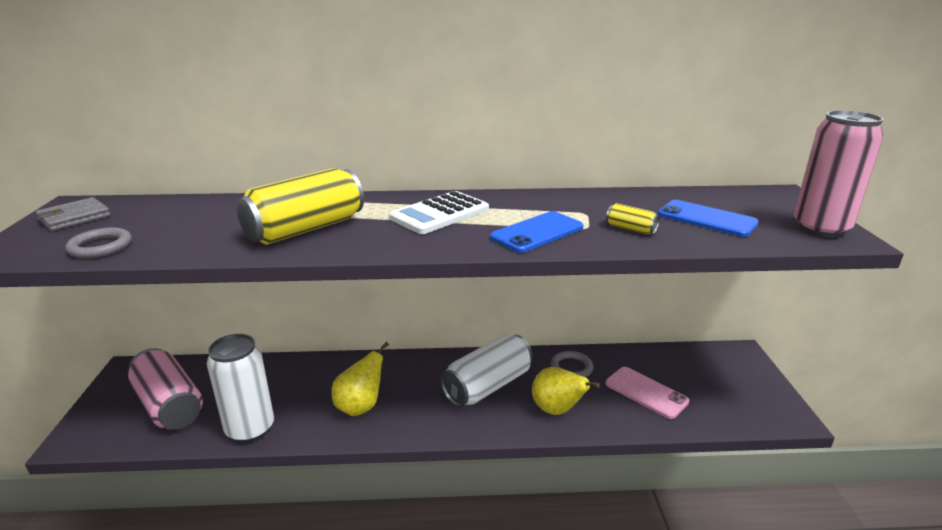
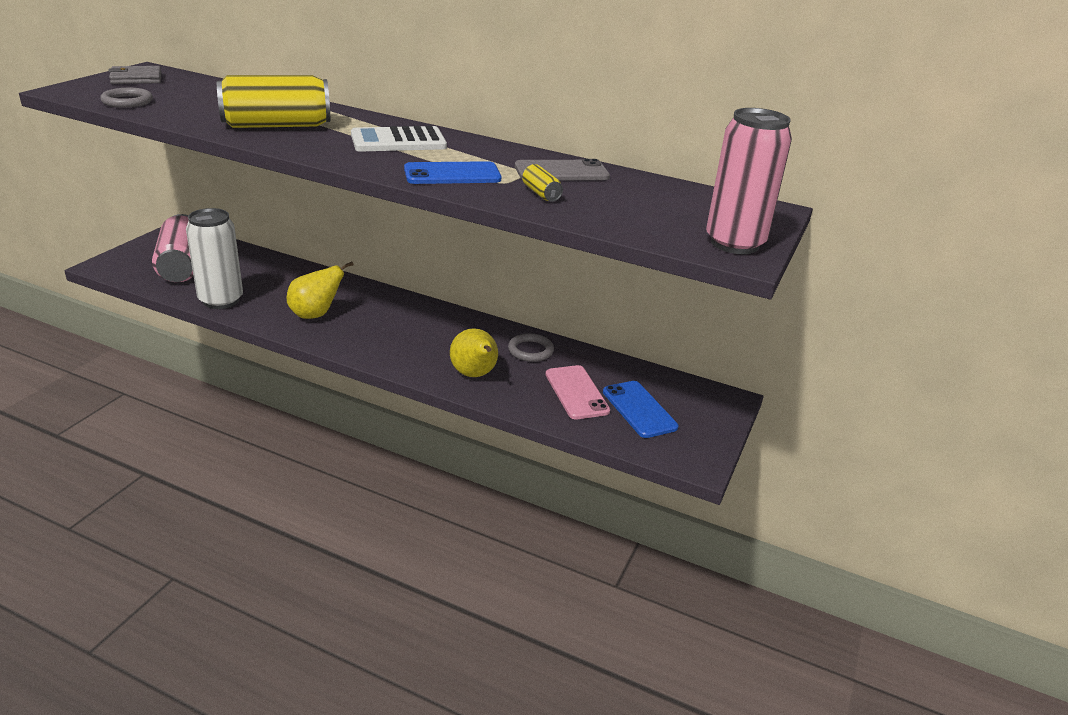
camera: 25 degrees right, 5 degrees up
white can [440,333,533,407] -> none
blue phone [658,200,759,237] -> blue phone moved to [603,381,678,438]
none -> grey phone [515,159,610,180]

